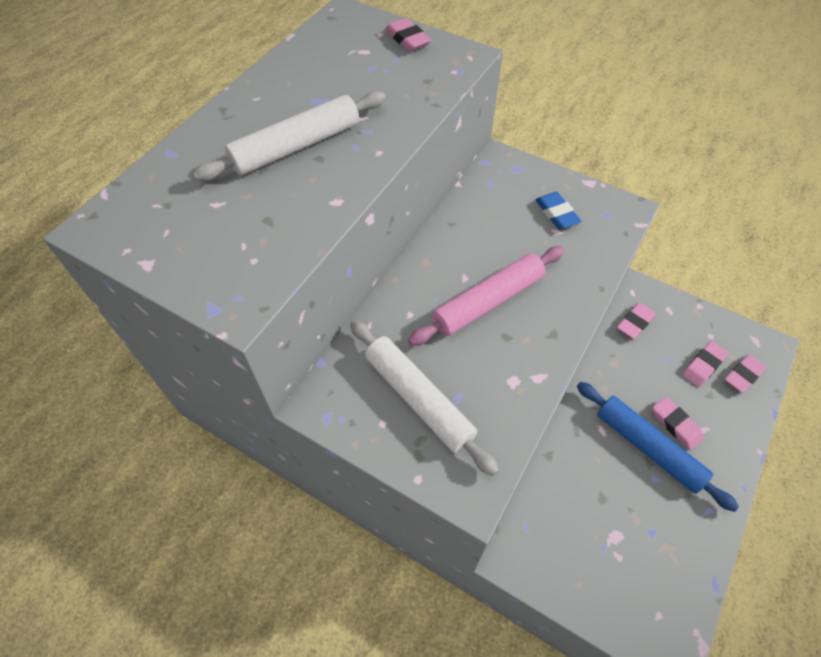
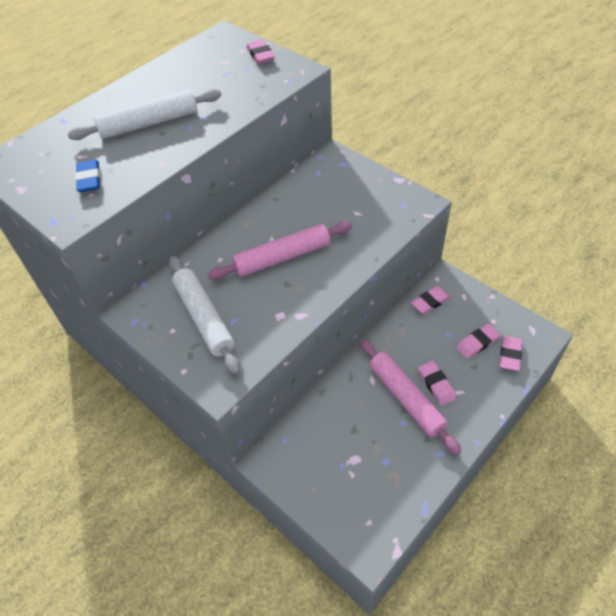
camera: 15 degrees right, 5 degrees down
blue eraser [535,192,582,229] -> blue eraser moved to [75,159,100,192]
blue rolling pin [577,382,739,512] -> pink rolling pin [360,339,462,455]
pink eraser [725,354,767,393] -> pink eraser turned 45 degrees counterclockwise [500,336,522,371]

